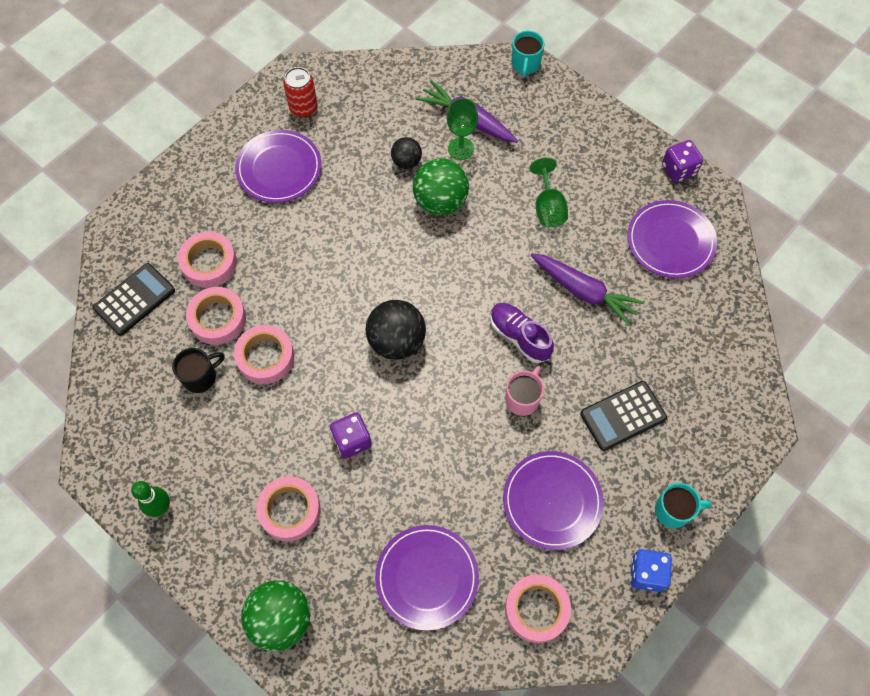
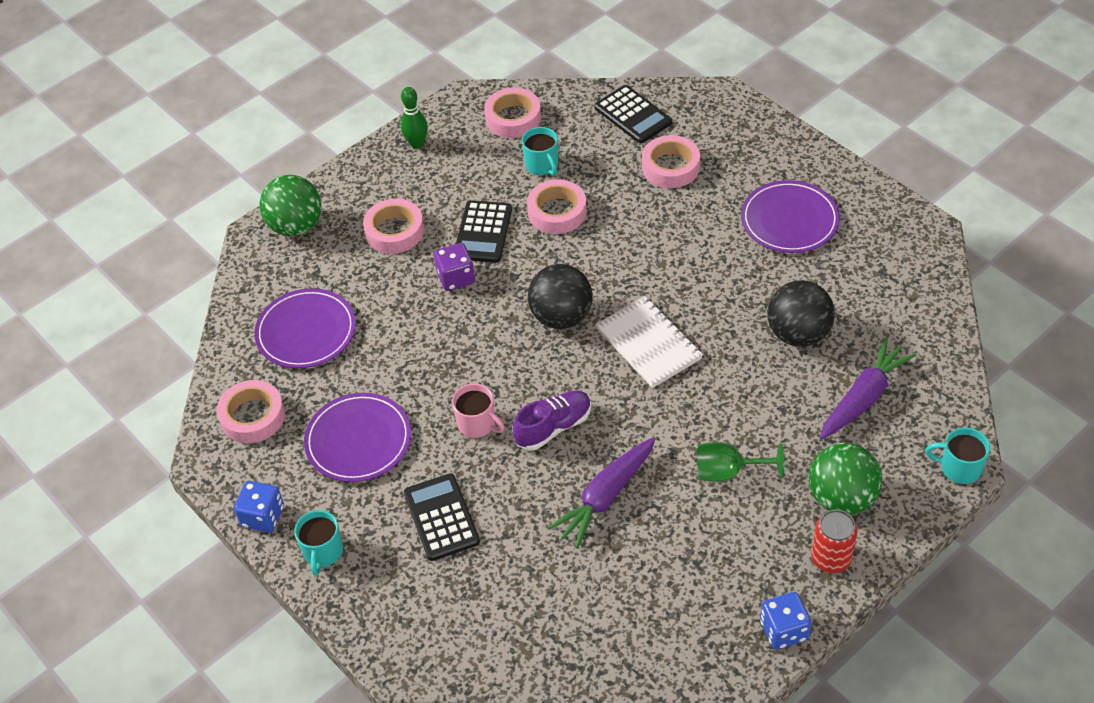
camera: 100 degrees right, 15 degrees down
black mug [172,348,225,393] -> turquoise mug [522,127,558,176]
pink tape [186,287,246,345] -> pink tape moved to [484,88,541,138]
red can [283,67,317,117] -> red can moved to [811,510,858,573]
black ball [391,137,422,169] -> black ball [767,280,835,347], size x1.75
green ball [413,158,469,215] -> green ball moved to [809,443,882,515]
green goblet [447,98,478,160] -> none
purple plate [627,200,717,278] -> none
purple dice [662,140,703,183] -> blue dice [760,592,811,650]
none -> black calculator [456,200,512,263]
none -> white notebook [595,296,703,388]

